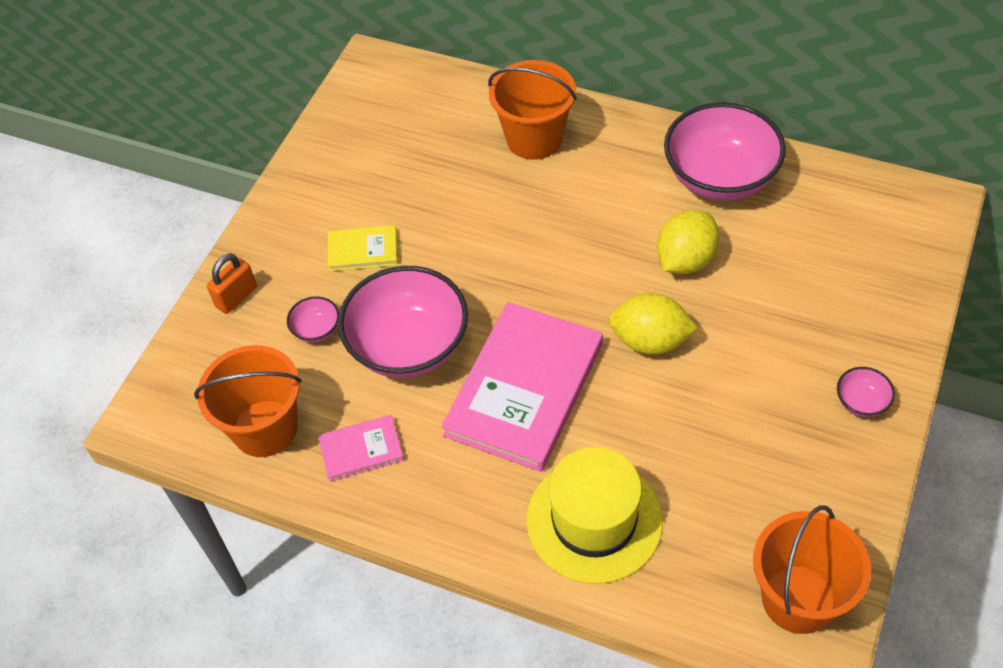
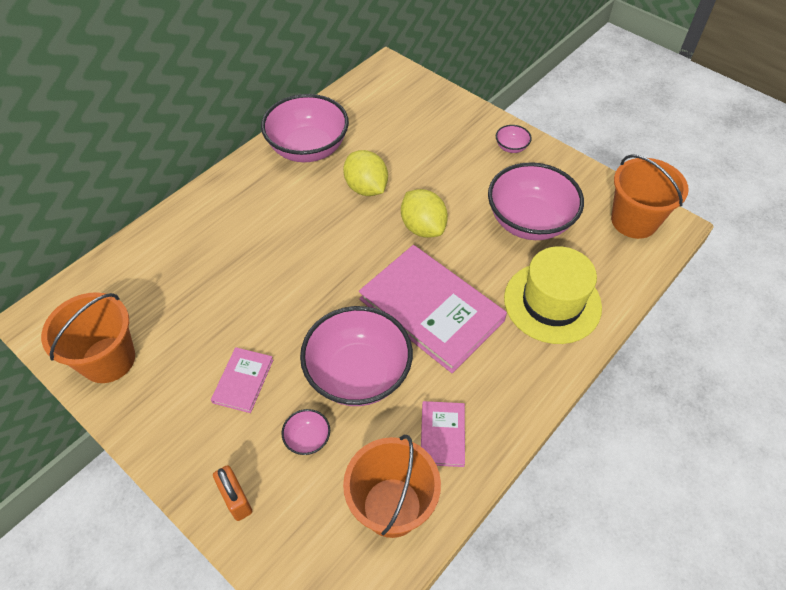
camera: 75 degrees left, 0 degrees up
yellow book [328,225,398,271] -> pink book [211,347,273,413]
orange bucket [488,60,577,160] -> orange bucket moved to [41,292,135,383]
yellow lemon [608,293,698,355] -> yellow lemon turned 60 degrees counterclockwise [401,189,448,238]
none -> pink bowl [488,162,584,240]

